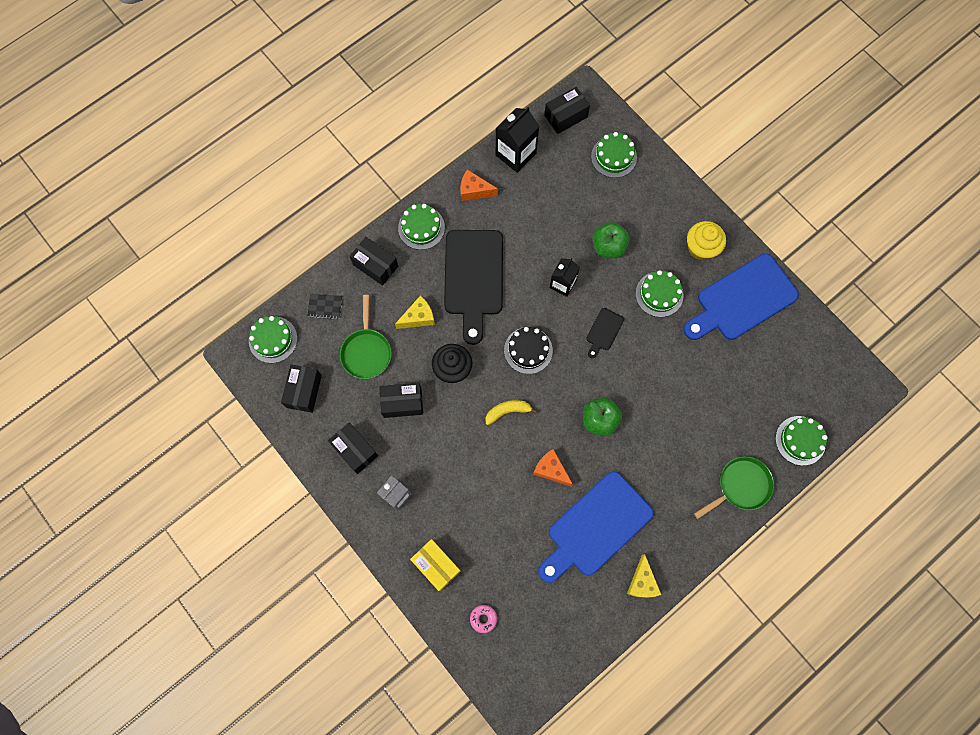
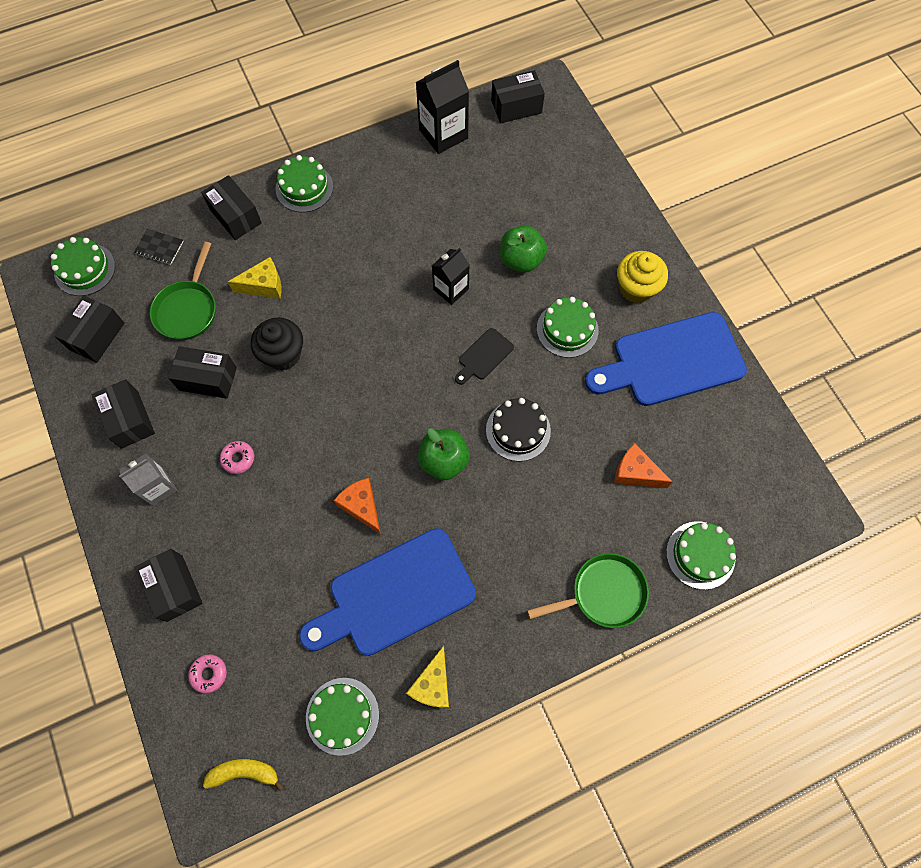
camera: 15 degrees right, 5 degrees down
yellow box [410,539,461,591] -> black box [134,549,203,622]
black cutting board [444,230,503,345] -> none
orange cheese [460,169,498,201] -> orange cheese moved to [614,443,672,488]
yellow banana [485,400,537,425] -> yellow banana moved to [203,759,284,792]
black cake [504,327,553,374] -> black cake moved to [486,398,551,461]
green cake [591,132,637,178] -> green cake moved to [306,678,379,756]
none -> pink donut [220,441,254,474]

